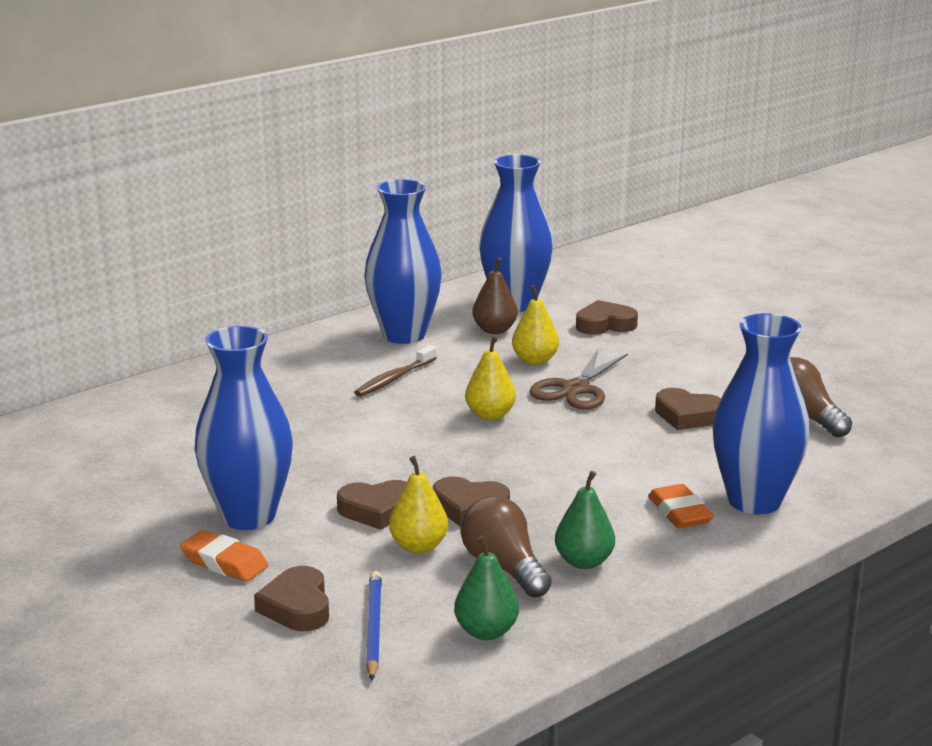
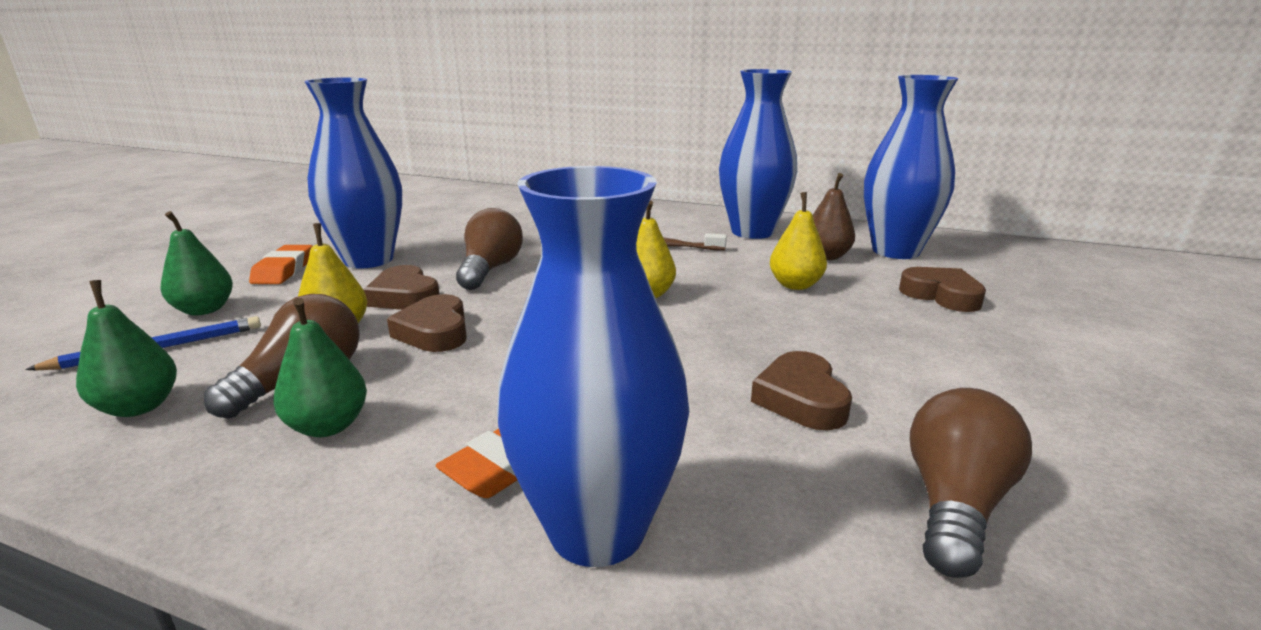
camera: 60 degrees right, 0 degrees up
brown heart [254,566,329,631] -> green pear [160,211,233,315]
brown scissors [529,350,628,410] -> none
none -> brown light bulb [456,208,523,290]

